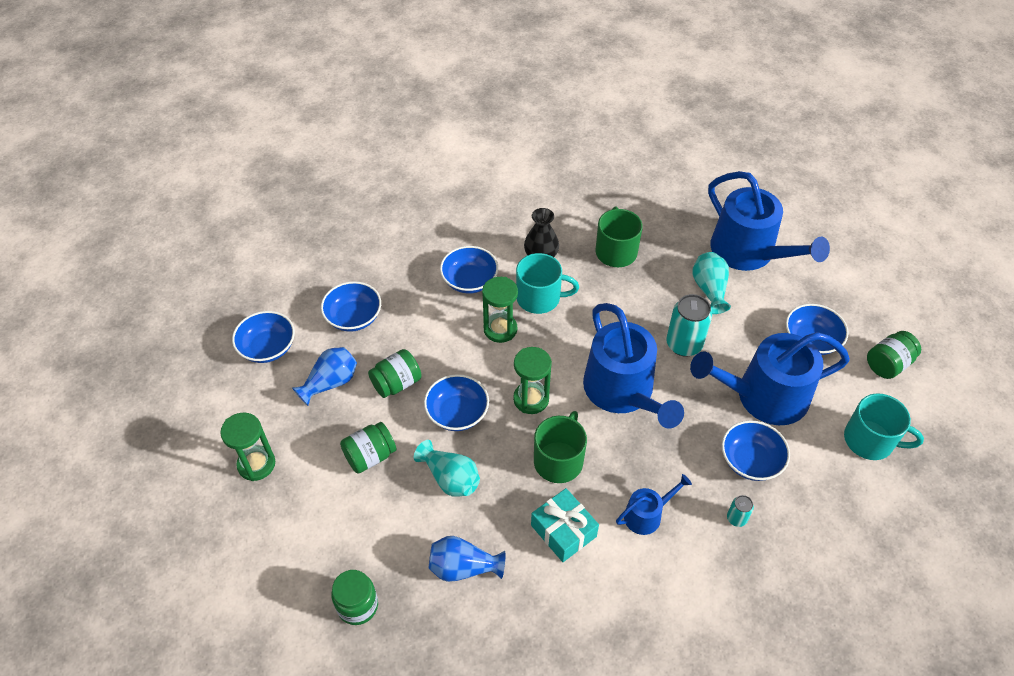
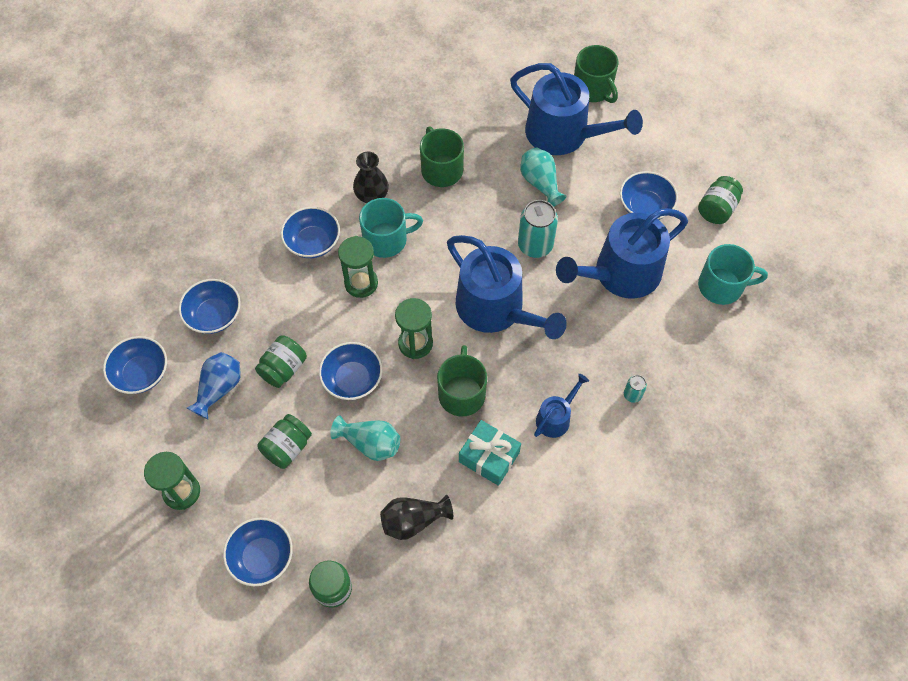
camera: 20 degrees left, 10 degrees up
blue vase [429,536,505,582] -> black vase [380,494,453,540]
blue bowl [722,420,790,481] -> blue bowl moved to [223,517,293,586]
none -> green mug [574,45,619,103]

